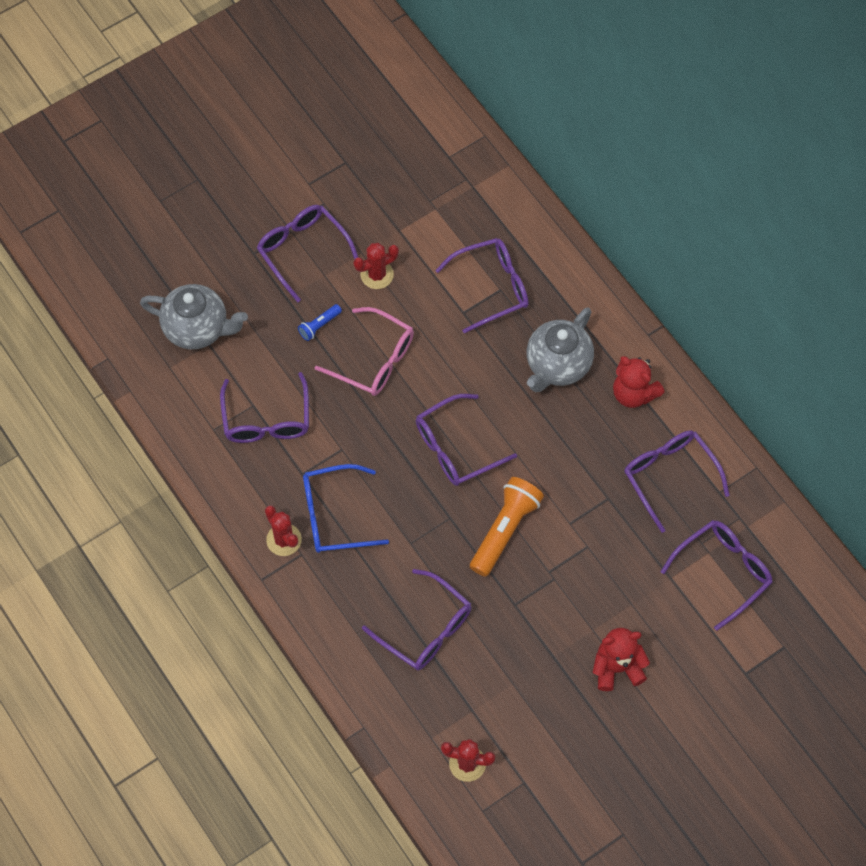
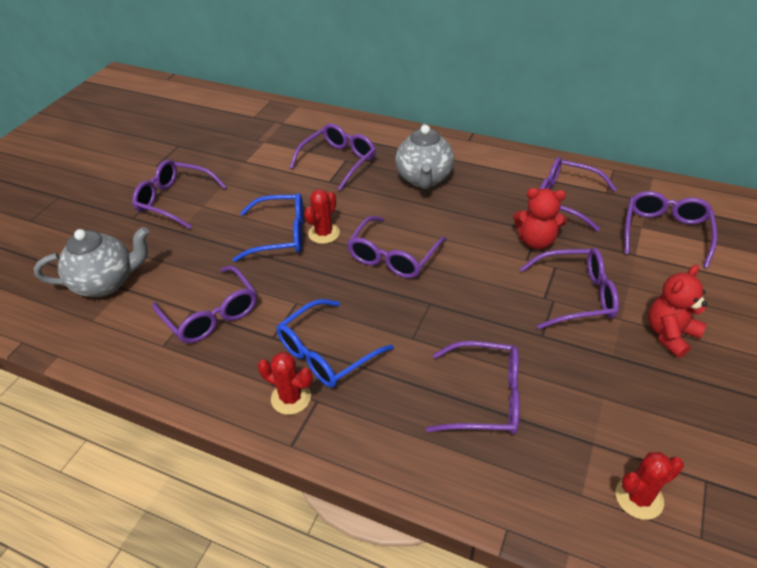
camera: 30 degrees left, 20 degrees down
blue flashlight [298,304,342,341] -> none
pink glasses [314,307,414,396] -> blue glasses [233,193,304,262]
red cactus [354,243,399,289] -> red cactus moved to [304,189,340,244]
orange flashlight [470,477,544,577] -> none
red teddy bear [613,356,665,408] -> red teddy bear moved to [513,188,567,249]
none -> purple glasses [520,248,619,329]

